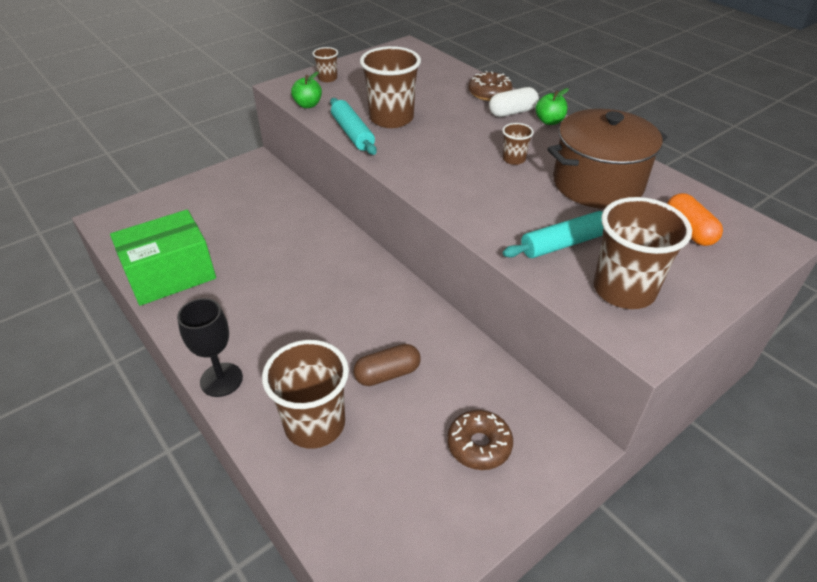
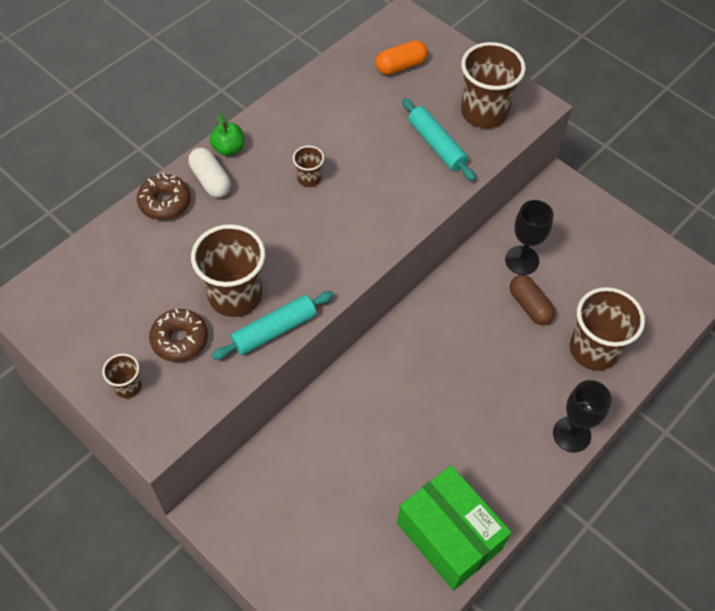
camera: 100 degrees left, 15 degrees up
green apple [291,72,322,108] -> none
brown donut [447,410,513,470] -> brown donut moved to [149,309,208,362]
brown pot [547,109,667,209] -> none
none -> black goblet [505,200,554,275]

